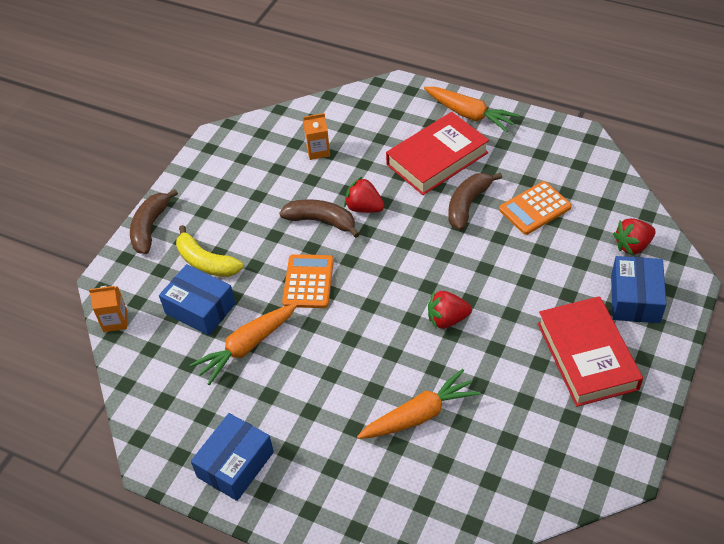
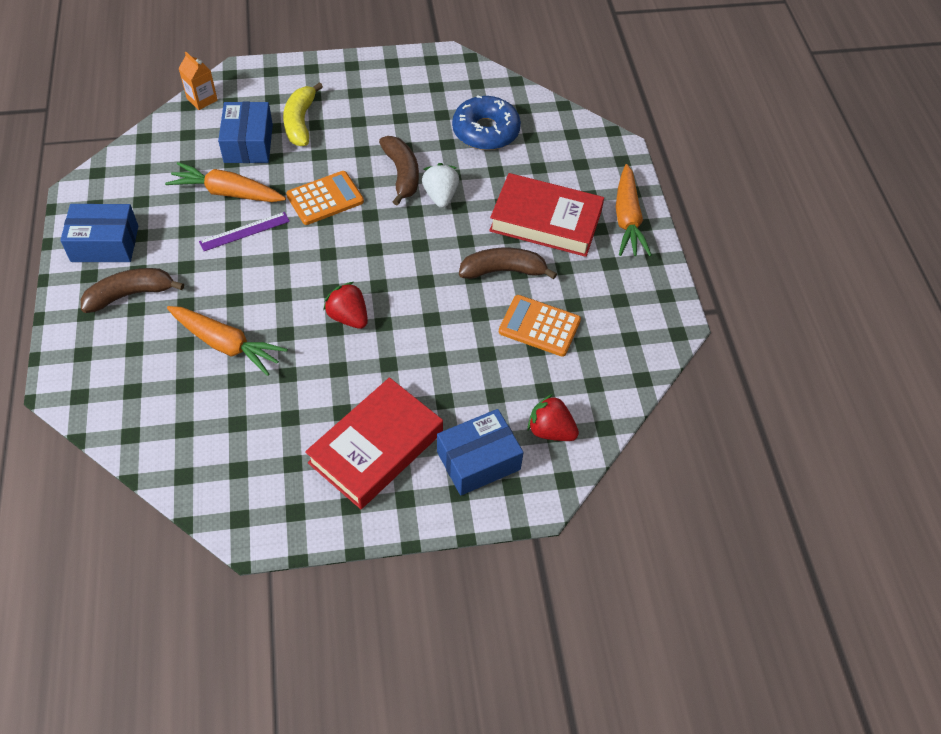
camera: 50 degrees right, 5 degrees up
brown banana [130,189,178,254] -> brown banana moved to [81,268,184,313]
orange carton [303,113,330,160] -> blue donut [452,95,521,150]
red strawberry [344,177,384,213] -> white strawberry [422,163,459,208]
none -> purple ruler [199,212,290,251]

